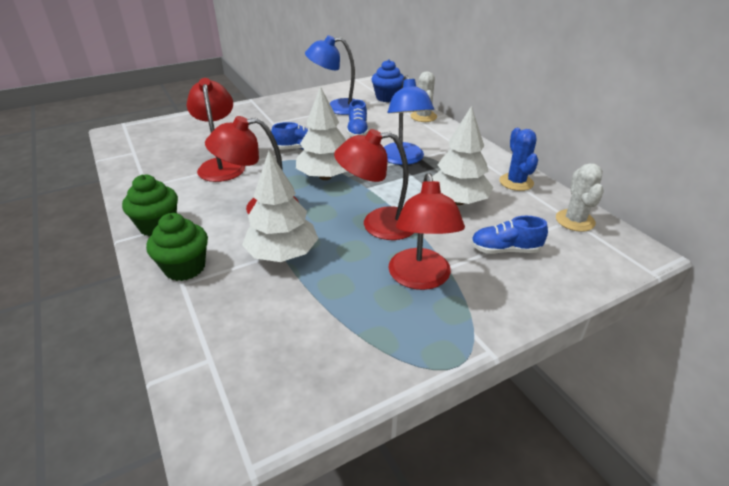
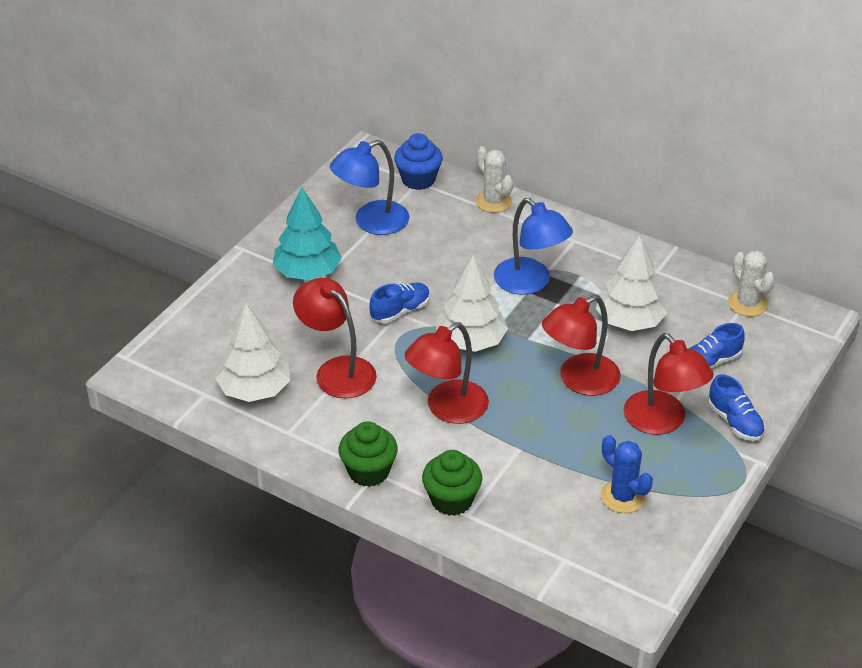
camera: 30 degrees left, 5 degrees up
white tree [242,151,318,262] -> white tree moved to [215,303,290,402]
blue shoe [347,100,369,137] -> blue shoe moved to [708,374,765,441]
blue cactus [499,128,538,191] -> blue cactus moved to [601,435,653,513]
none -> turquoise tree [273,187,342,280]

